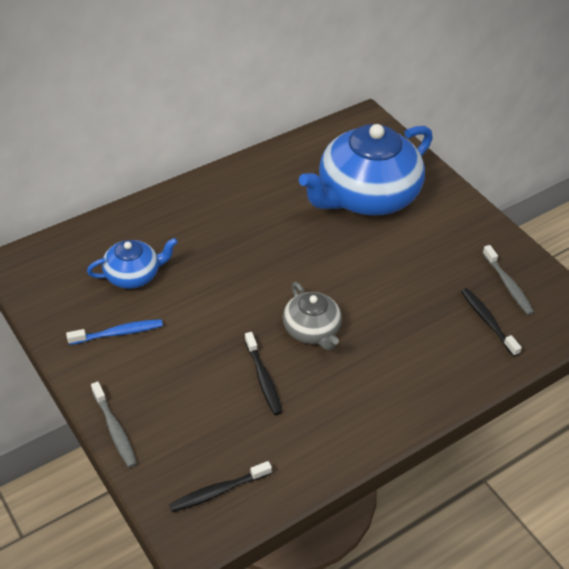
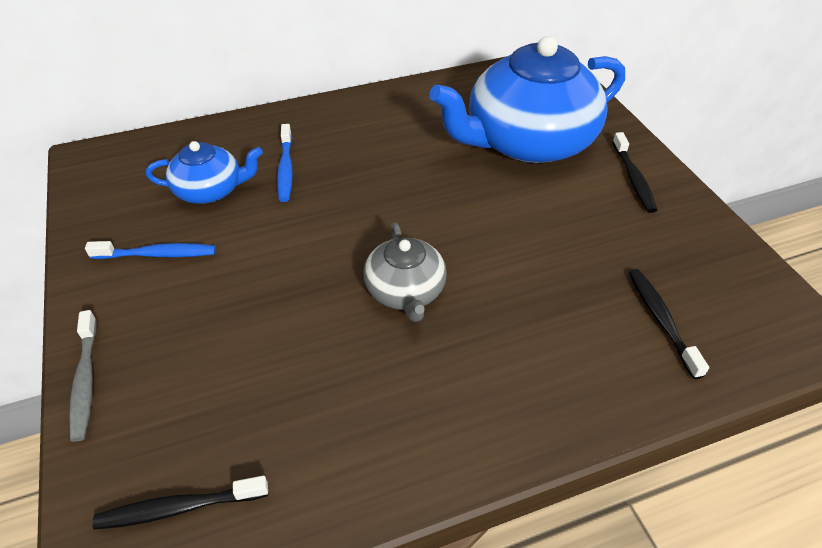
camera: 15 degrees right, 0 degrees up
black toothbrush [245,332,282,415] -> black toothbrush moved to [612,132,657,213]
grey toothbrush [483,245,534,315] -> none
none -> blue toothbrush [277,124,293,202]

